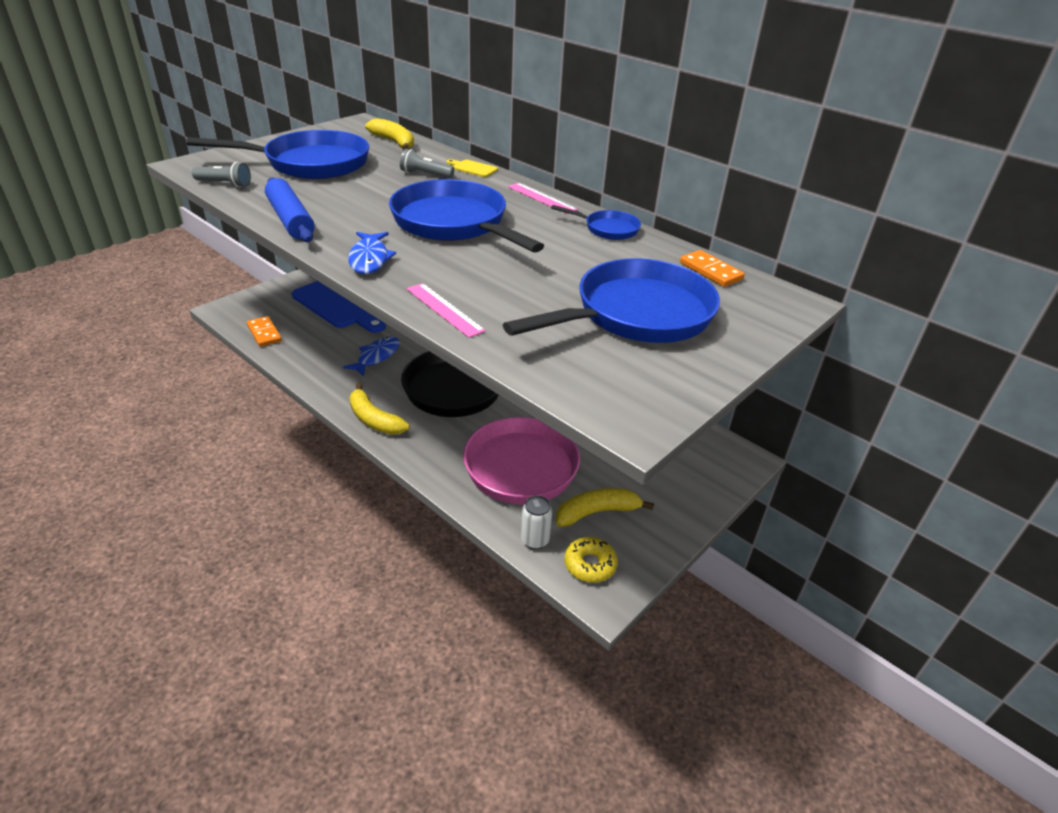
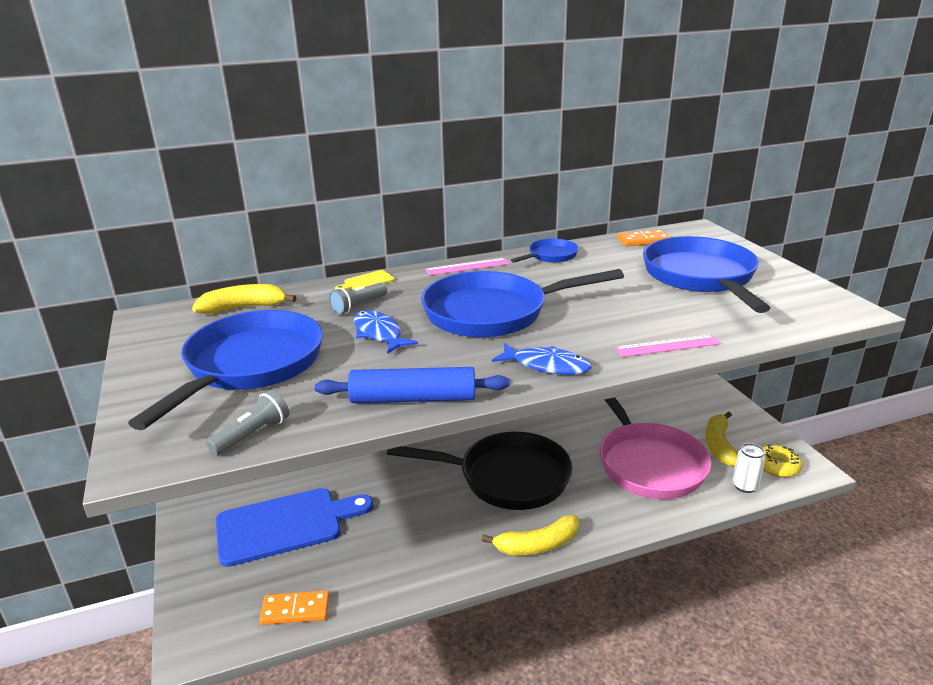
camera: 60 degrees left, 10 degrees down
blue fish [343,337,400,376] -> blue fish moved to [354,310,418,354]

